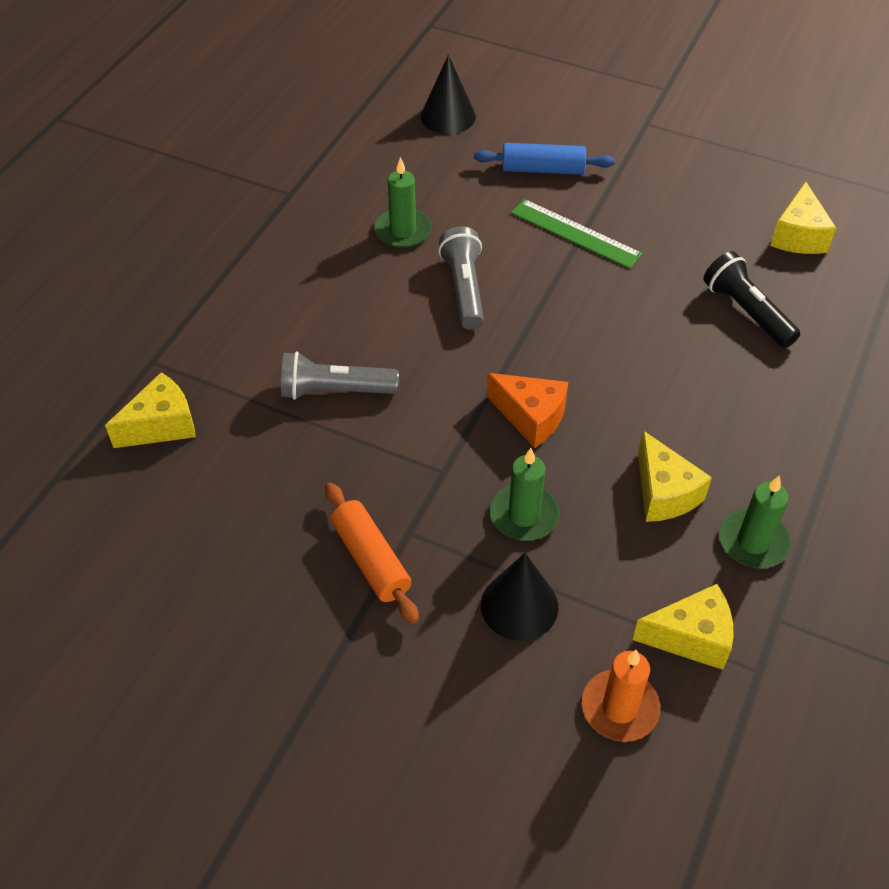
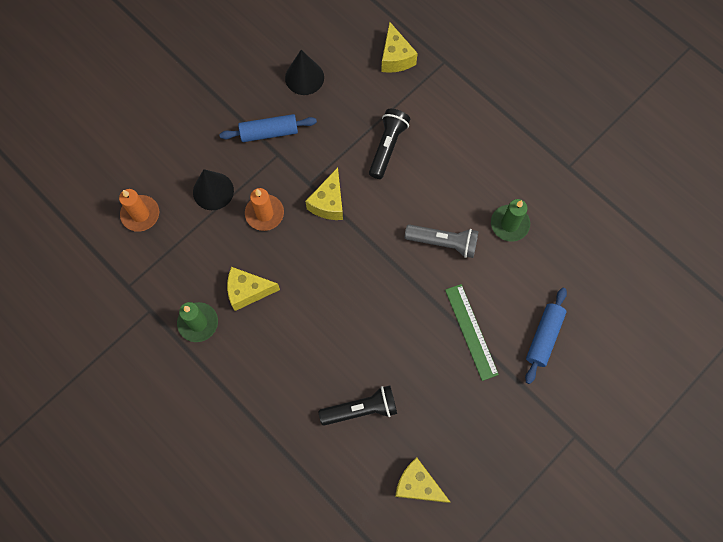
camera: 110 degrees right, 20 degrees up
grey flashlight [281,351,399,400] -> black flashlight [369,109,410,179]
orange rolling pin [325,483,419,624] -> blue rolling pin [219,114,317,142]
black cone [421,55,476,134] -> black cone moved to [285,50,324,95]
orange cheese [487,373,568,448] -> none
green candle [490,448,560,541] -> orange candle [245,188,284,231]
green ruler [511,199,643,269] -> green ruler turned 75 degrees counterclockwise [445,284,499,381]
yellow cheese [633,584,734,670] -> yellow cheese moved to [305,167,343,220]

